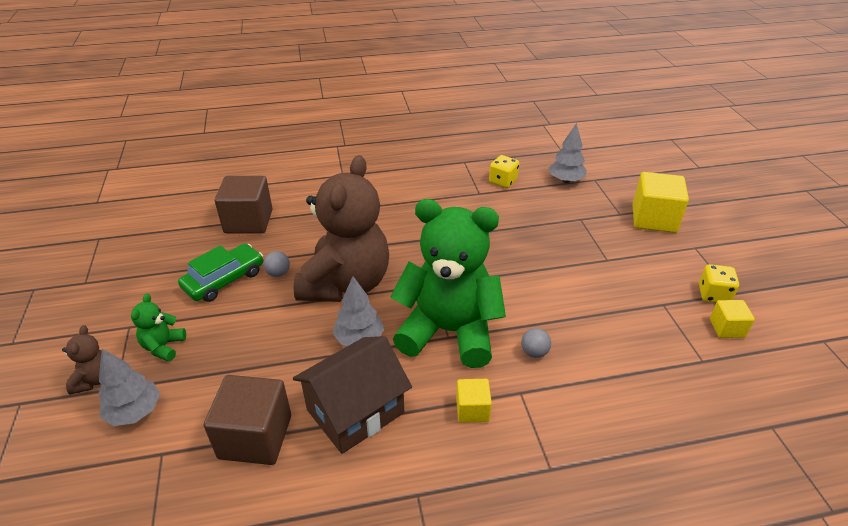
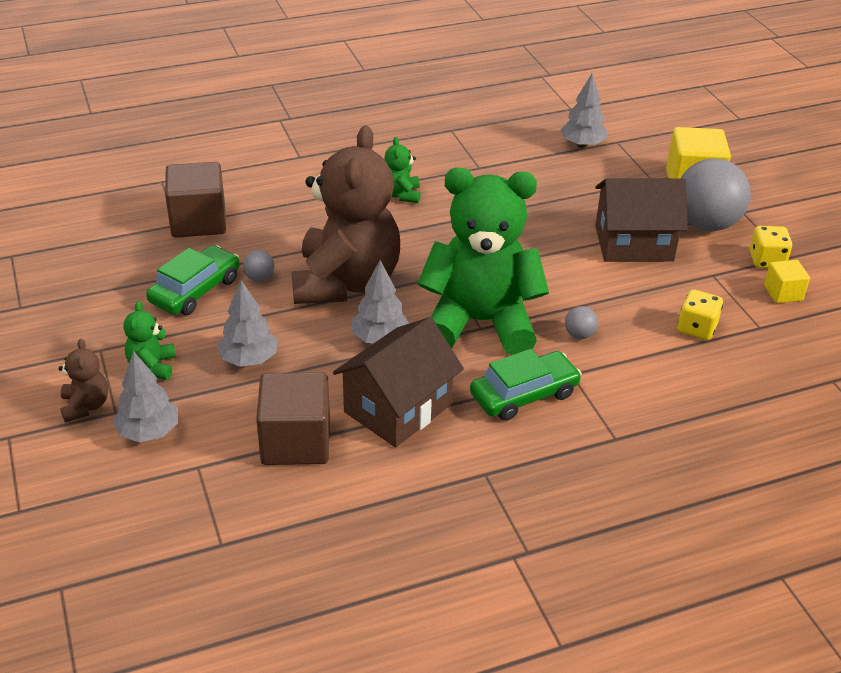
camera: 10 degrees left, 0 degrees up
yellow cube [456,379,492,423] -> green car [470,349,582,421]
yellow dice [489,155,519,188] -> yellow dice moved to [678,289,723,340]
none -> grey tree [217,280,278,367]
none -> green teddy bear [384,137,421,203]
none -> brown house [595,178,688,262]
none -> grey ball [681,158,751,231]

